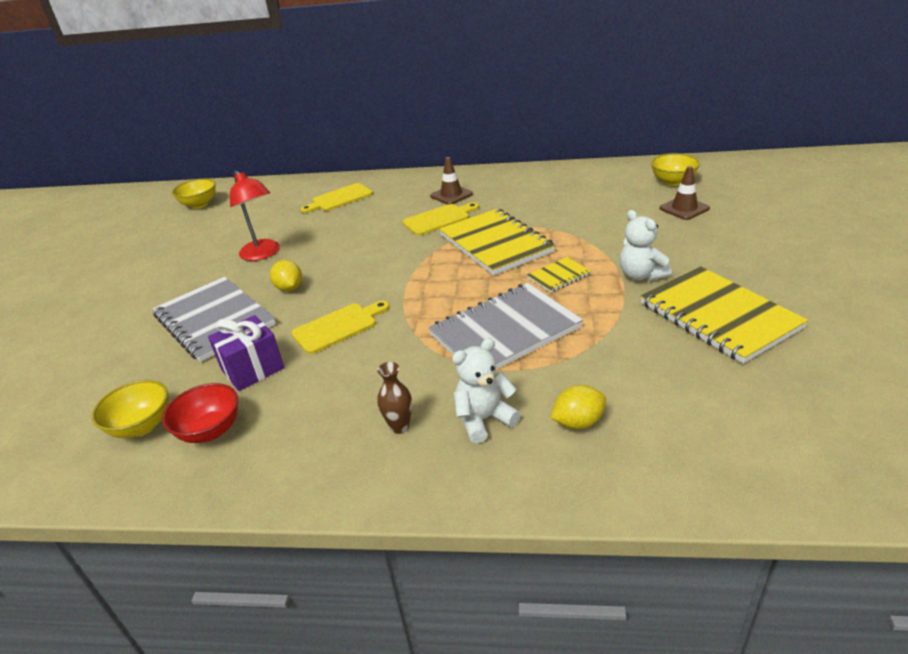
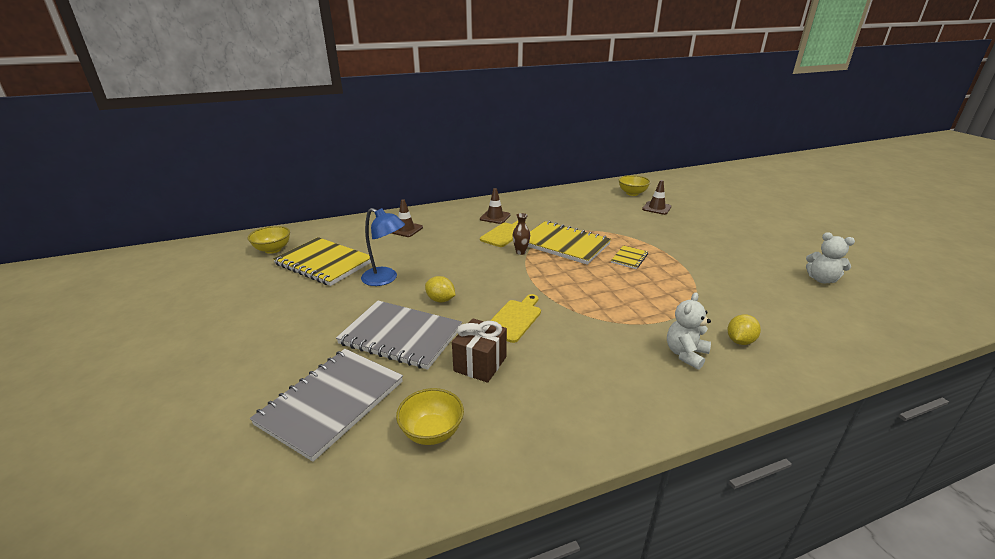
camera: 30 degrees left, 5 degrees down
red bowl [162,383,238,443] -> none
purple gift [208,315,285,391] -> brown gift [452,318,507,383]
red lamp [230,170,280,261] -> blue lamp [361,208,405,286]
yellow cutting board [300,183,373,213] -> brown traffic cone [391,199,423,237]
brown vase [377,362,412,434] -> brown vase moved to [512,213,530,255]
grey notebook [428,283,583,369] -> grey notebook moved to [250,349,403,462]
white teddy bear [620,210,672,281] -> white teddy bear moved to [806,233,855,283]
yellow notebook [640,266,808,364] -> yellow notebook moved to [273,237,371,286]

